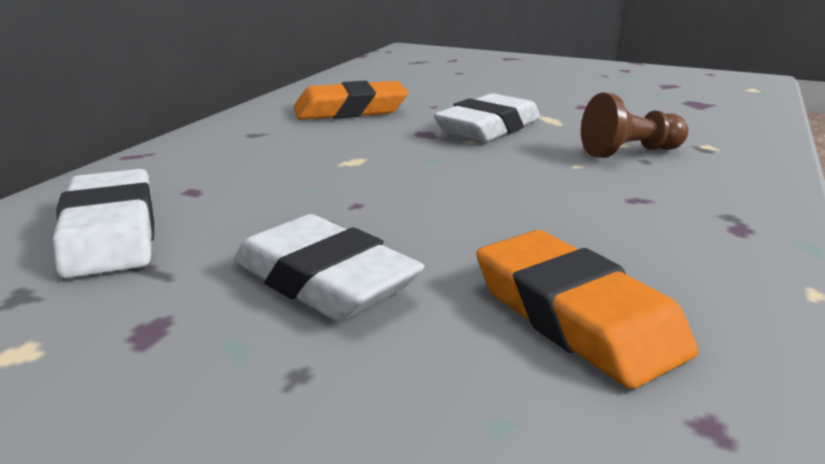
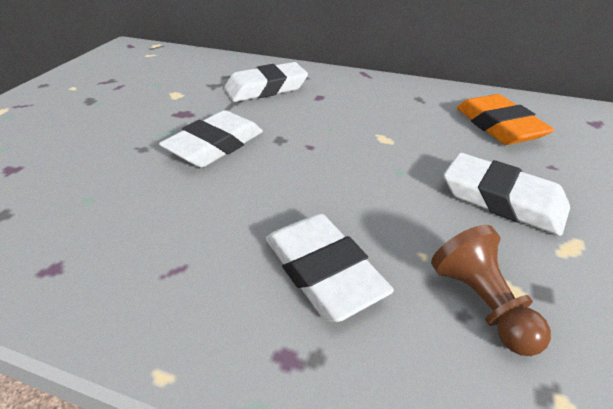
camera: 85 degrees right, 15 degrees up
orange eraser [476,230,698,389] -> none
none -> white eraser [266,213,394,322]

